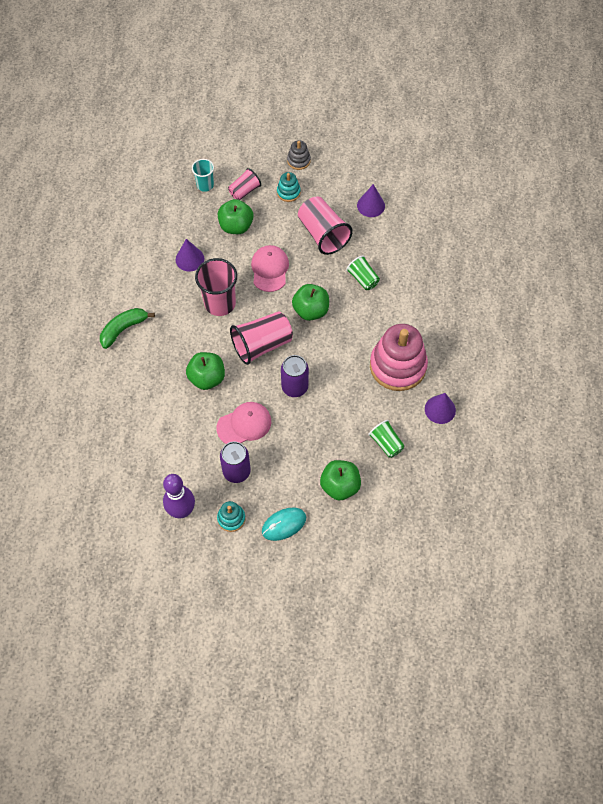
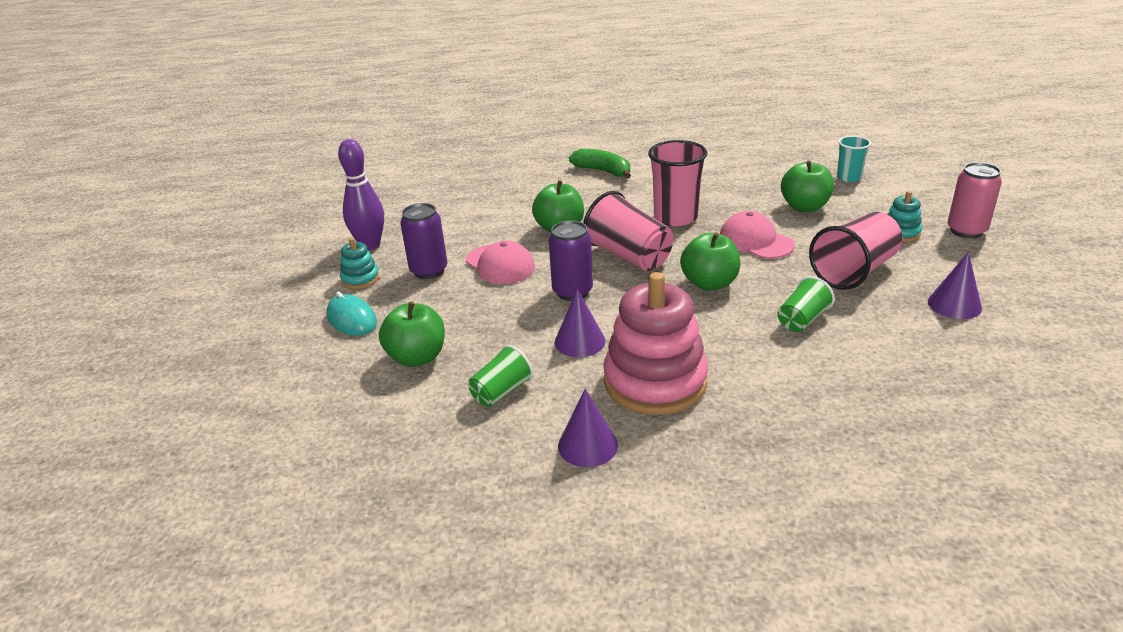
camera: 80 degrees right, 30 degrees down
purple cone [176,239,204,272] -> purple cone moved to [555,289,606,357]
pink cup [228,168,261,200] -> none
pink cap [251,245,289,292] -> pink cap turned 120 degrees counterclockwise [720,211,795,259]
grey stacking toy [287,140,311,170] -> pink can [948,162,1002,238]

